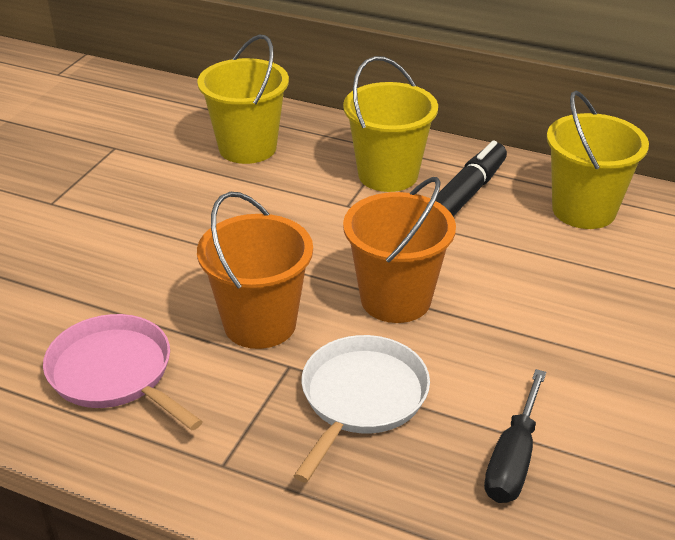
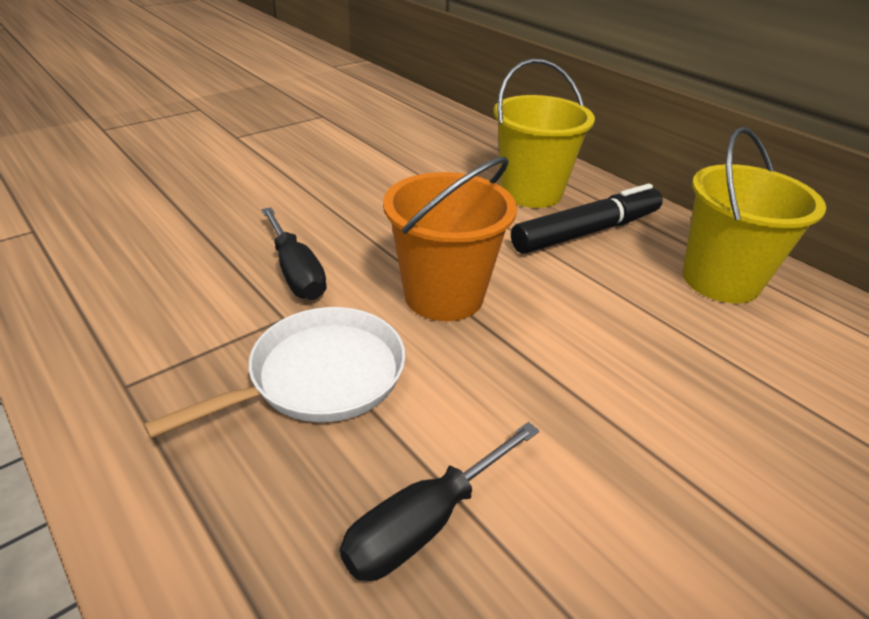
camera: 25 degrees right, 0 degrees up
pink pan [43,314,203,430] -> none
yellow bucket [197,35,289,164] -> none
orange bucket [197,192,313,349] -> black screwdriver [262,207,327,300]

